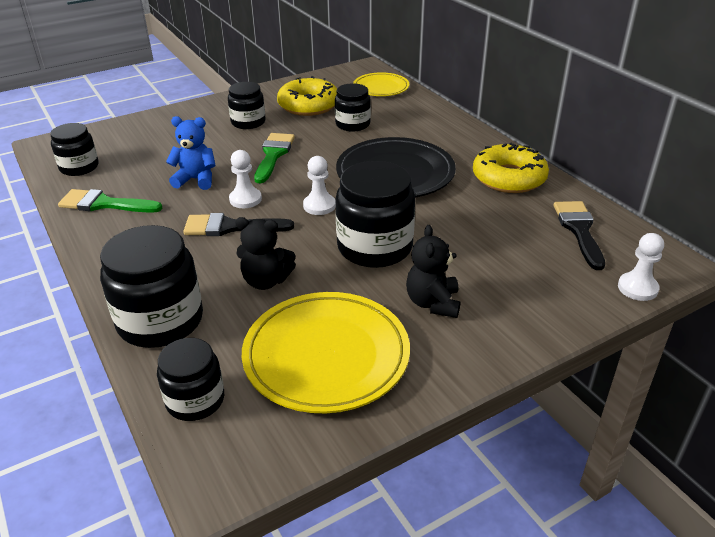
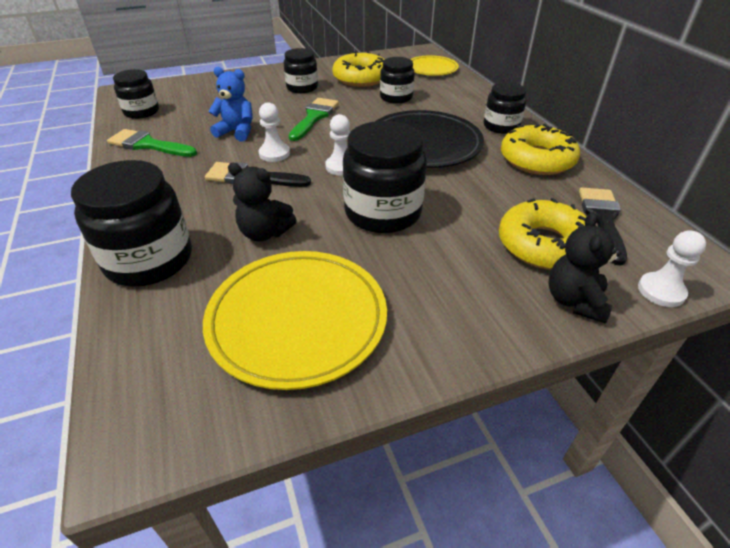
camera: 10 degrees right, 5 degrees up
black jar [157,338,224,421] -> black jar moved to [484,82,526,134]
black teddy bear [406,225,460,318] -> black teddy bear moved to [548,212,621,324]
none -> yellow donut [499,198,586,270]

